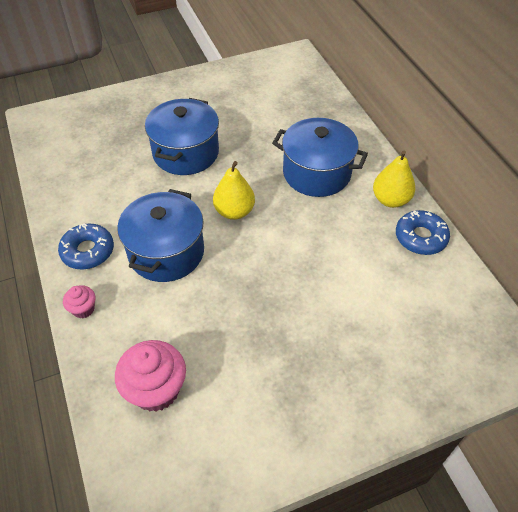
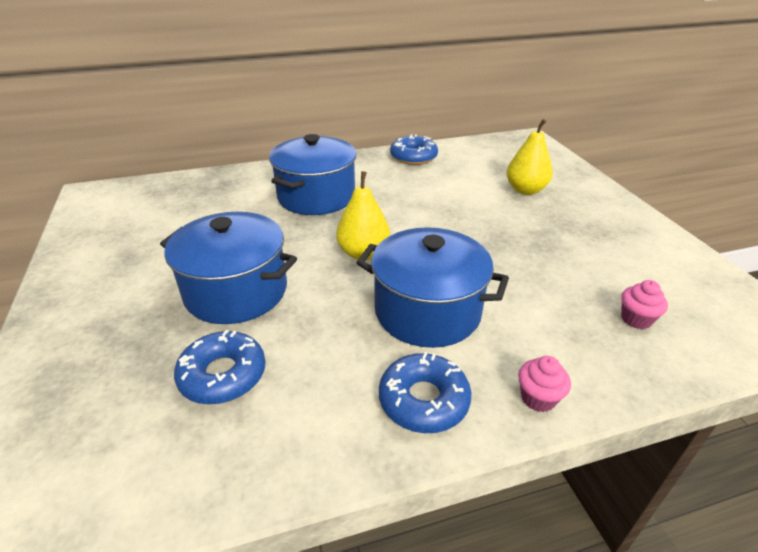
camera: 85 degrees left, 15 degrees down
pink cupcake [115,340,186,412] -> pink cupcake [621,280,668,329], size x0.51
yellow pear [373,151,416,208] -> yellow pear moved to [507,119,553,195]
none -> blue donut [174,330,265,404]

